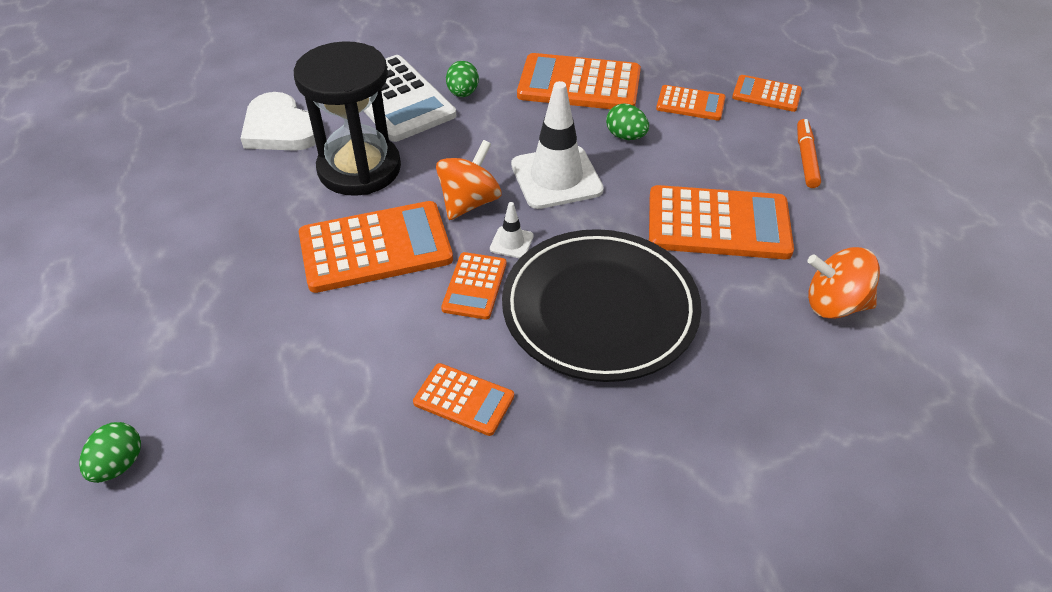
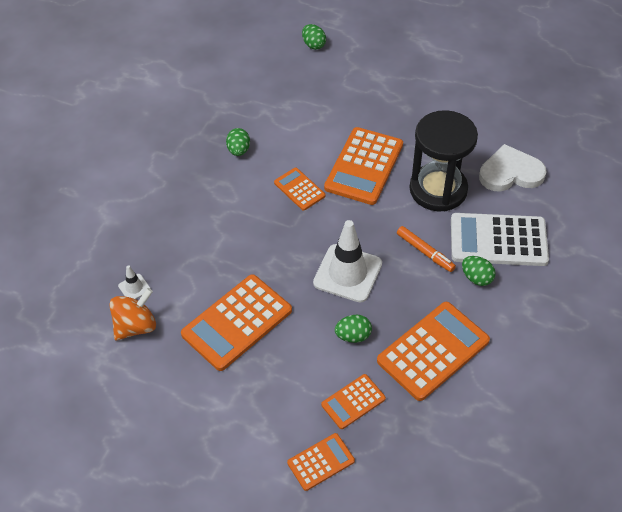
camera: 130 degrees right, 5 degrees up
orange calculator [413,363,514,436] -> green egg [226,128,250,156]
orange spinning top [436,140,501,220] -> none
white traffic cone [490,202,534,258] -> white traffic cone moved to [118,265,151,299]
black plate [502,229,701,382] -> none
orange marker [797,119,821,188] -> orange marker moved to [397,226,456,272]

